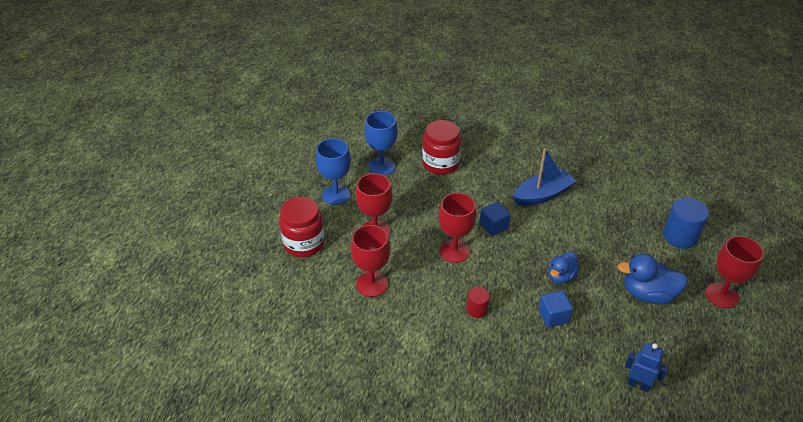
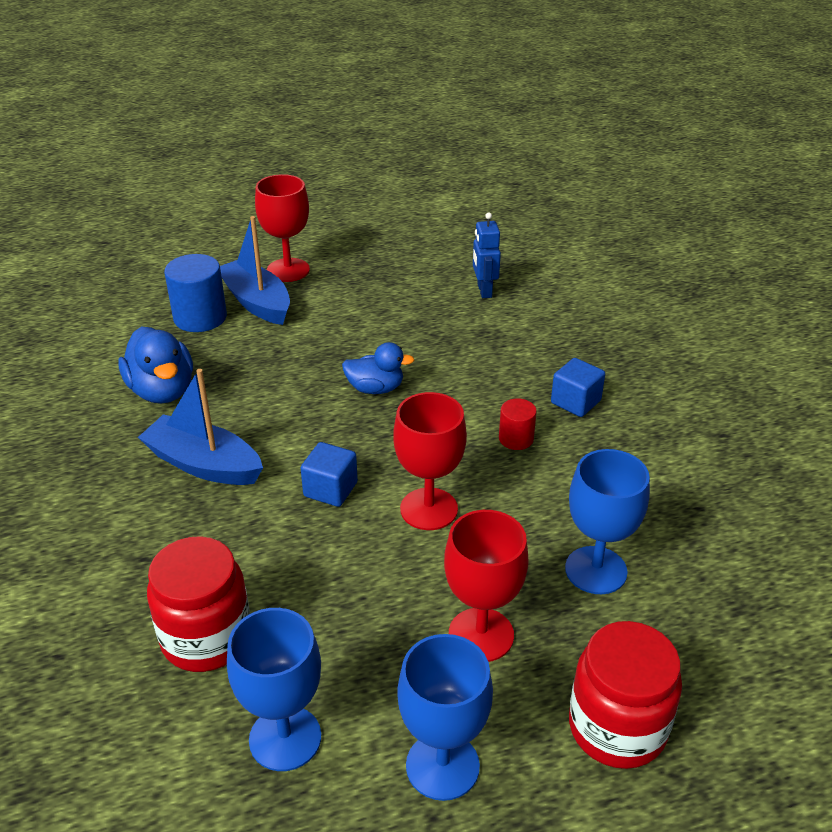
camera: 125 degrees left, 5 degrees down
red goblet [351,225,390,297] -> blue goblet [565,449,650,594]
blue cube [538,291,573,327] -> blue cube moved to [551,358,605,417]
blue duck [617,254,688,305] -> blue duck moved to [118,327,193,404]
none -> blue boat [220,216,290,325]

